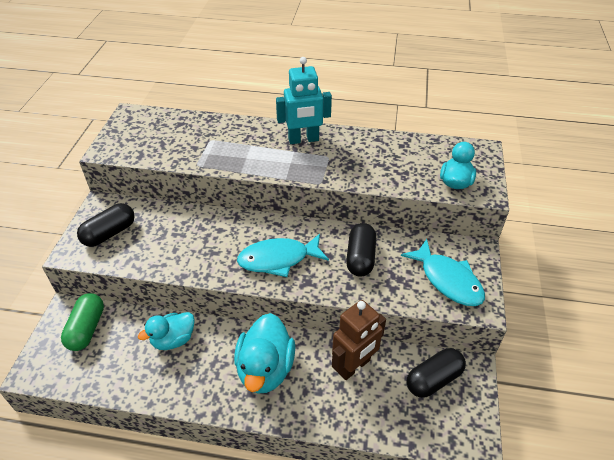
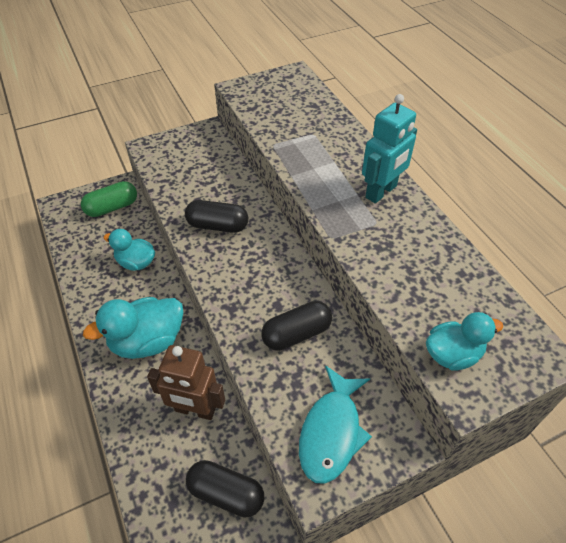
camera: 55 degrees right, 5 degrees up
black capsule [77,203,135,247] -> black capsule moved to [185,200,248,233]
turquoise fish [237,234,329,277] -> none
turquoise robot [276,57,332,144] -> turquoise robot turned 90 degrees counterclockwise [362,94,417,203]

